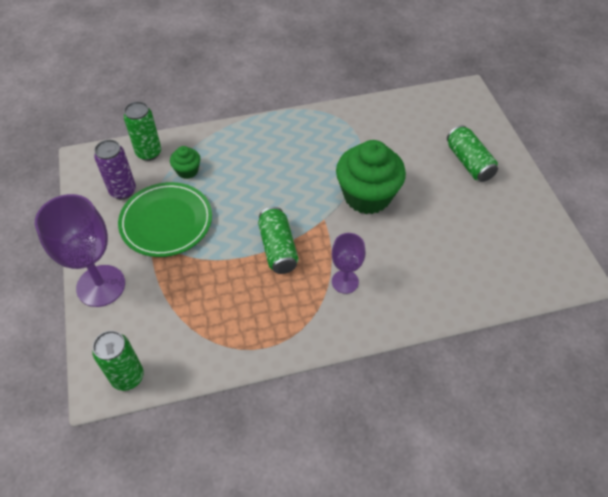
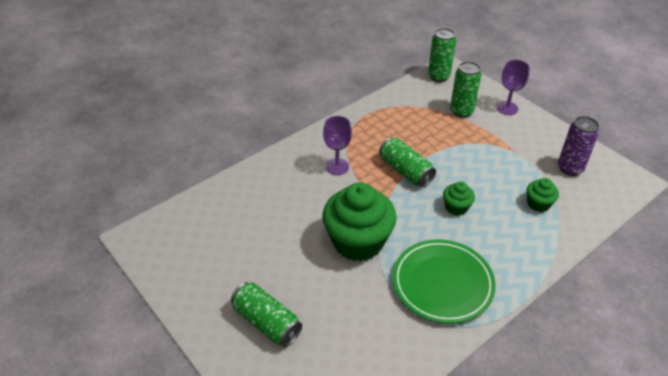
camera: 155 degrees right, 10 degrees down
purple goblet [35,194,125,307] -> purple goblet [496,60,530,115], size x0.57
green plate [118,182,212,257] -> green plate moved to [393,239,496,324]
green can [124,101,161,161] -> green can moved to [450,61,482,118]
none -> green cupcake [443,181,475,216]

